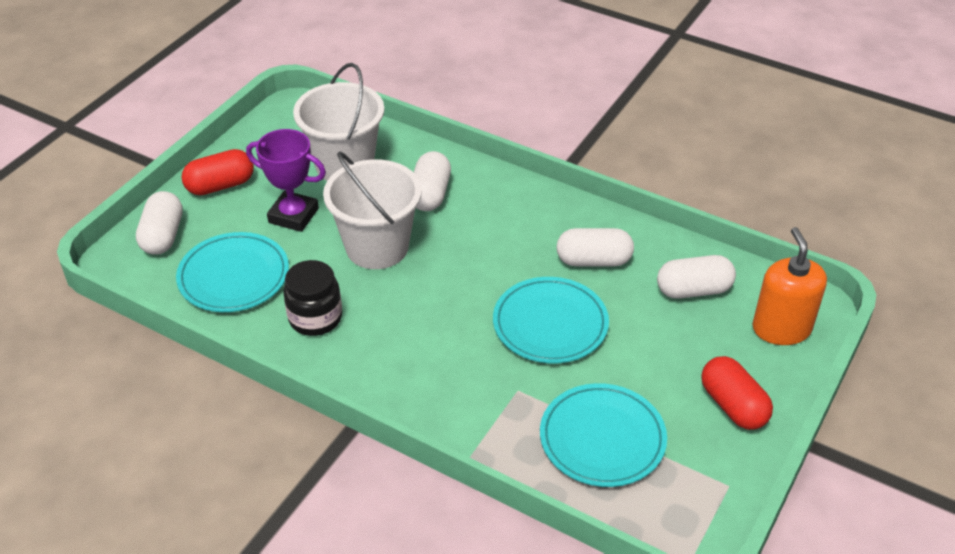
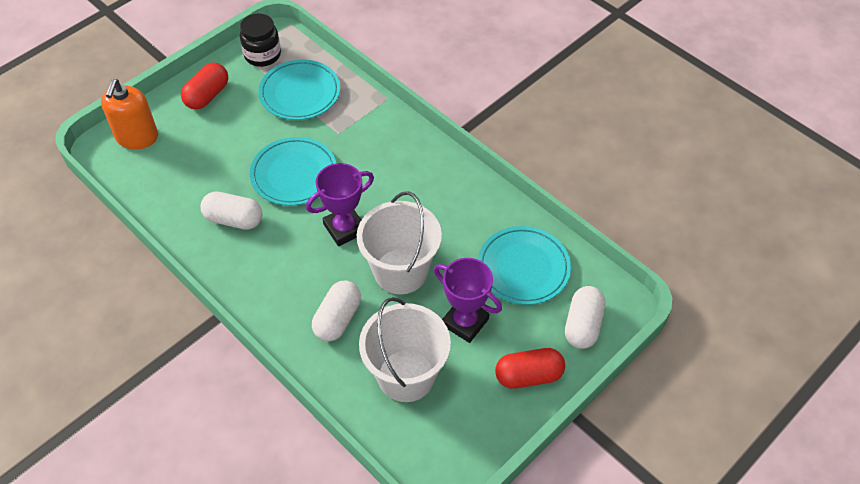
camera: 165 degrees left, 10 degrees up
black jar [284,260,342,336] -> black jar moved to [240,14,281,67]
white capsule [657,255,736,299] -> none
red capsule [701,356,773,430] -> red capsule turned 45 degrees clockwise [181,63,228,110]
none -> purple trophy [306,163,374,246]

